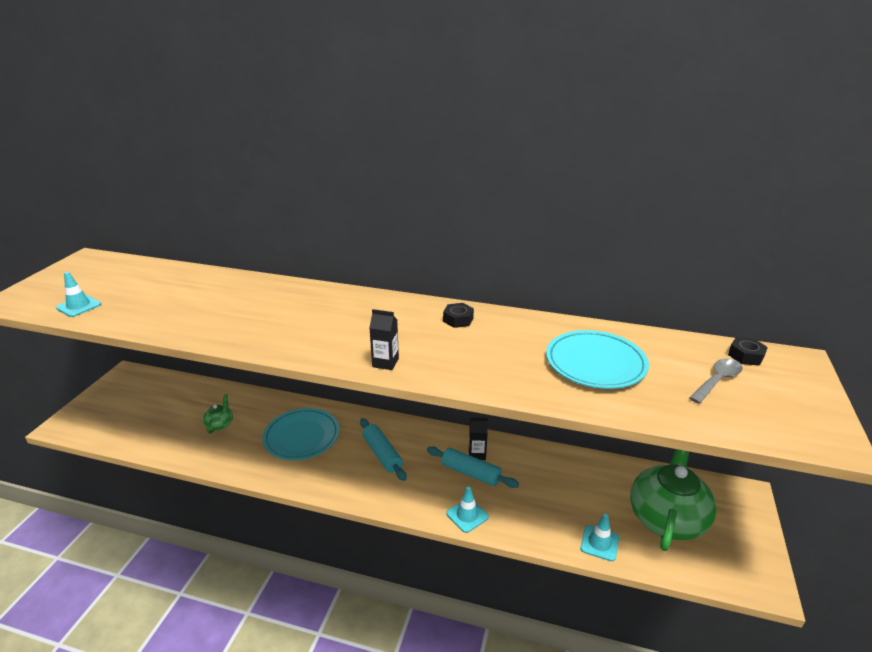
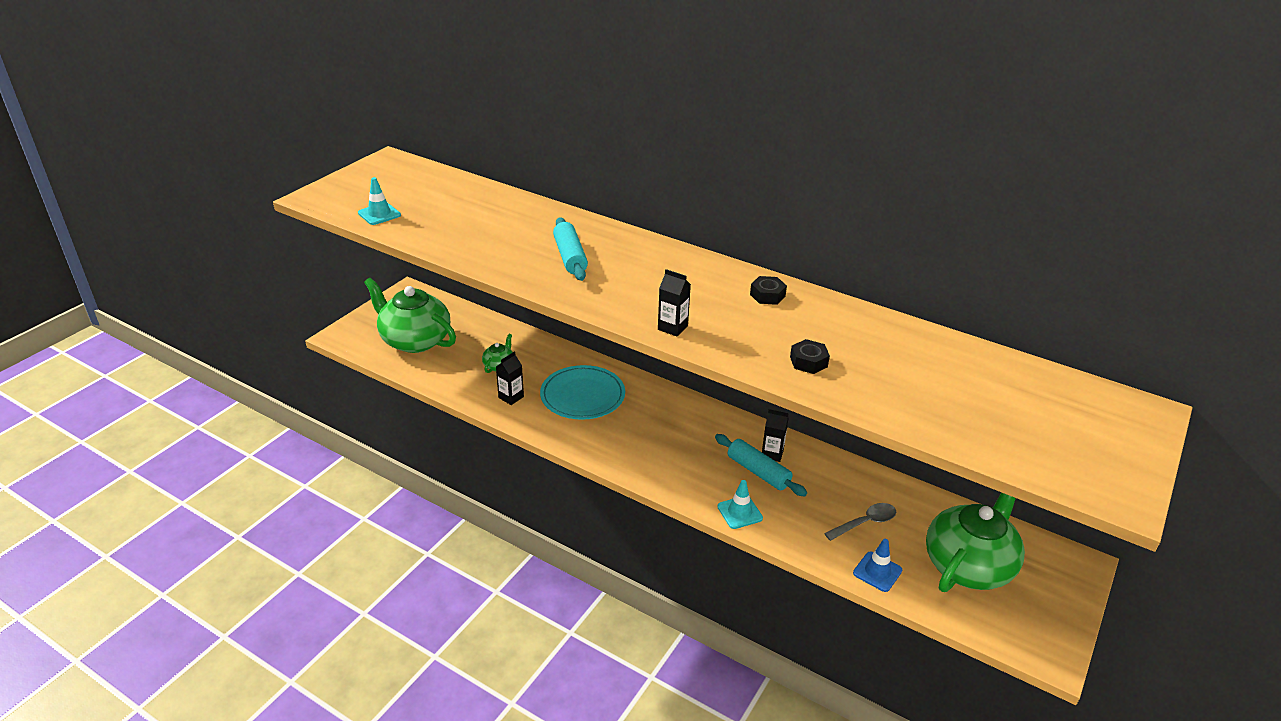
camera: 15 degrees right, 5 degrees up
turquoise rolling pin [360,418,407,481] -> turquoise rolling pin moved to [553,217,588,281]
turquoise plate [546,330,649,389] -> none
turquoise traffic cone [580,514,619,561] -> blue traffic cone [853,539,902,592]
grey spoon [689,358,743,404] -> grey spoon moved to [824,503,896,541]
black nut [728,337,768,366] -> black nut moved to [790,339,830,374]
none -> green teapot [364,278,456,353]
none -> black carton [496,351,524,405]

